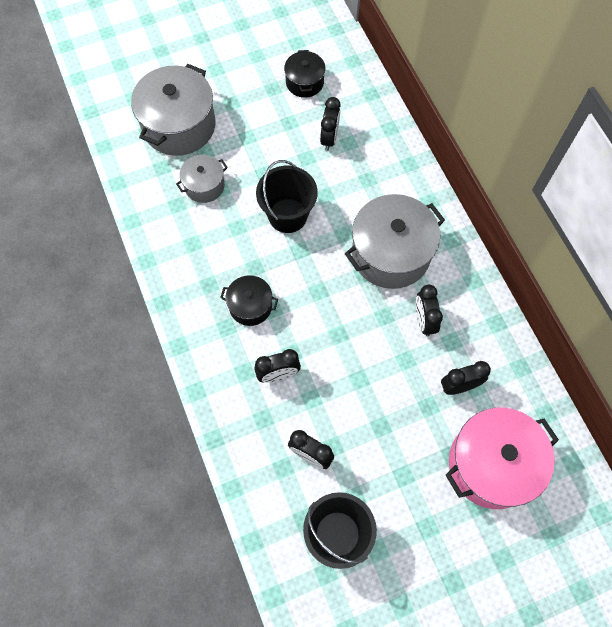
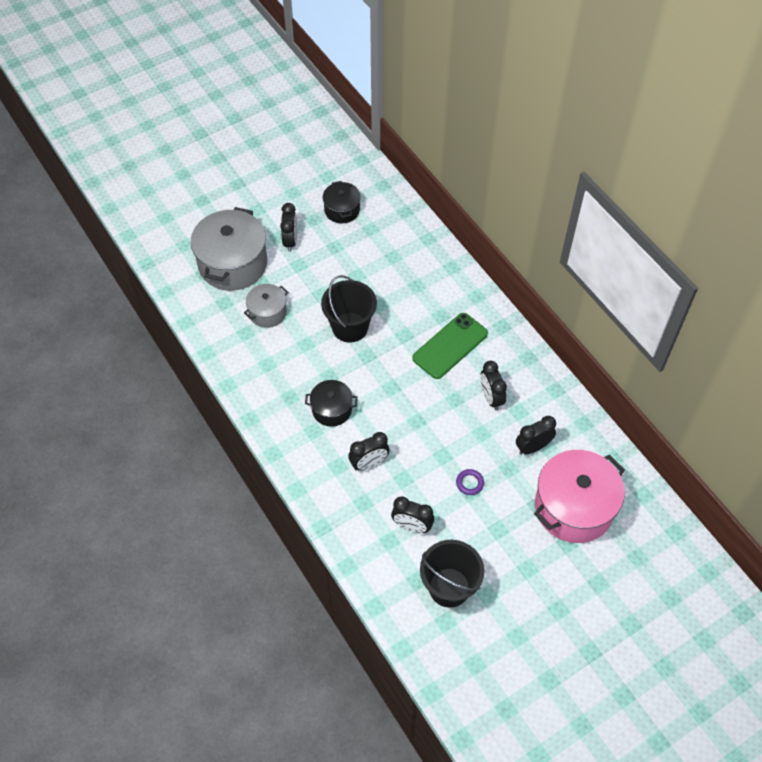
camera: 10 degrees left, 10 degrees down
black clock [320,97,340,151] -> black clock moved to [280,203,297,252]
grey pot [345,194,445,289] -> green phone [412,313,488,379]
none -> purple ring [456,469,484,495]

